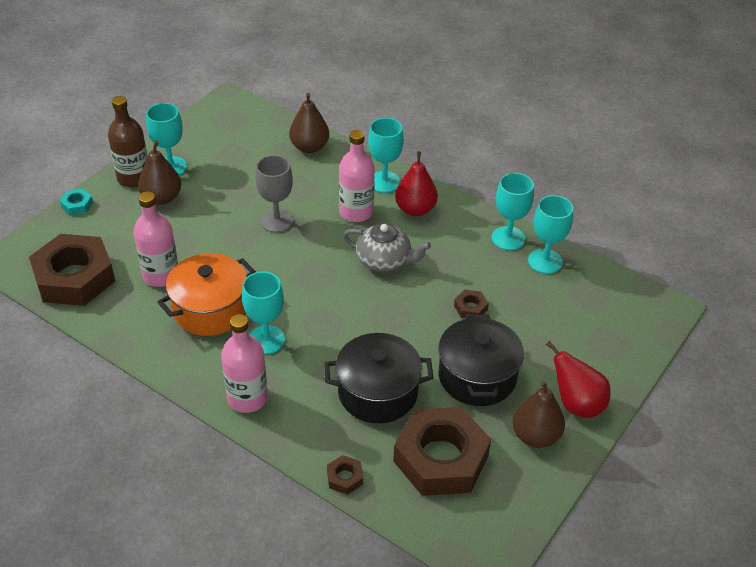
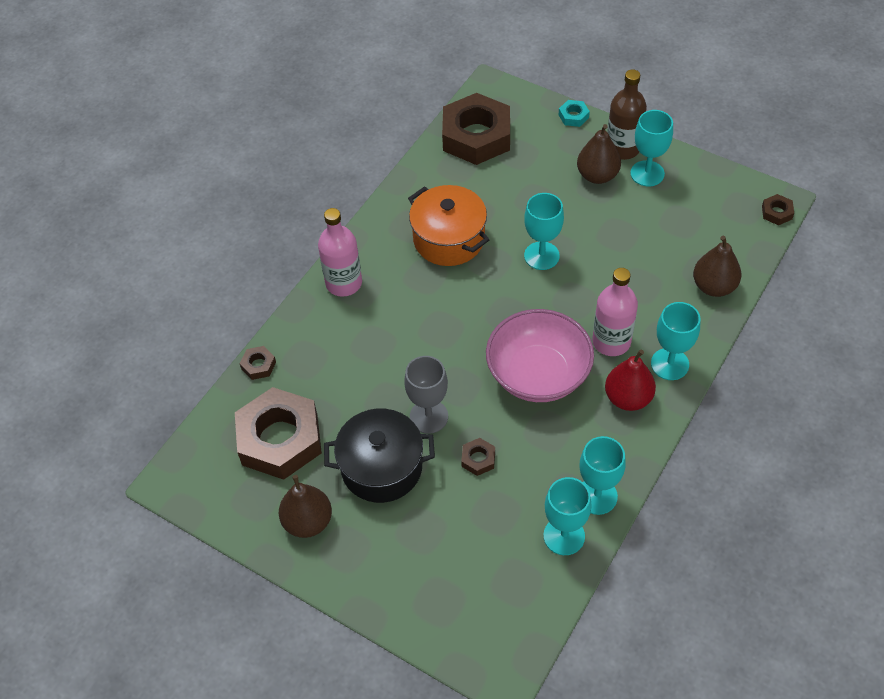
camera: 90 degrees right, 10 degrees up
pink bottle [133,191,178,287] -> none
turquoise goblet [242,271,285,354] -> turquoise goblet moved to [524,193,564,270]
grey goblet [255,155,294,233] -> grey goblet moved to [404,356,448,434]
black pot [324,333,433,423] -> none
grey teapot [343,223,431,272] -> pink bowl [486,309,594,402]
red pear [546,341,611,418] -> none
none -> brown nut [762,194,794,225]

